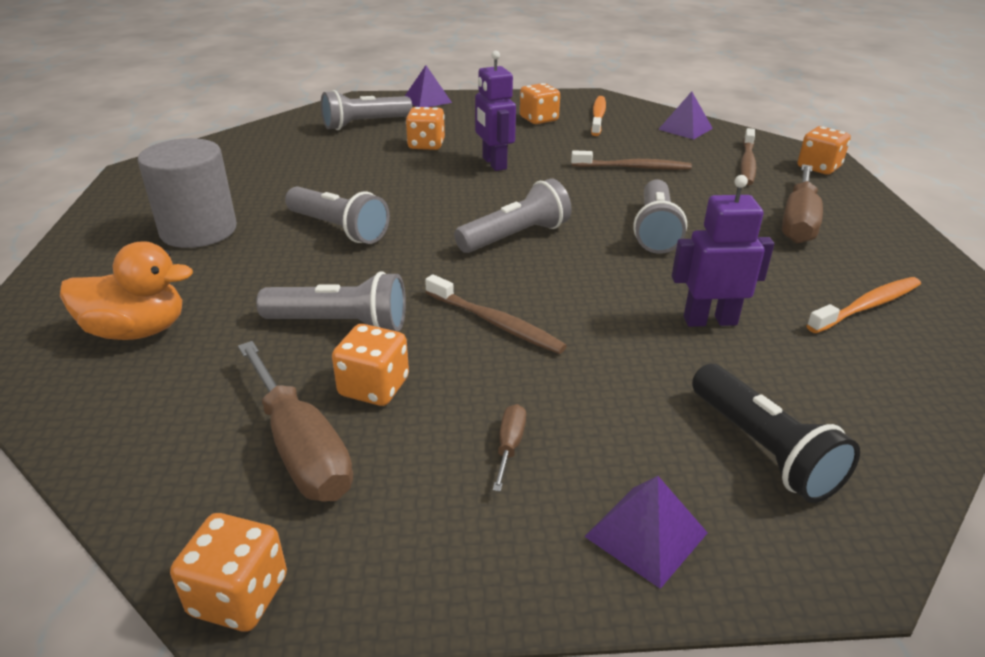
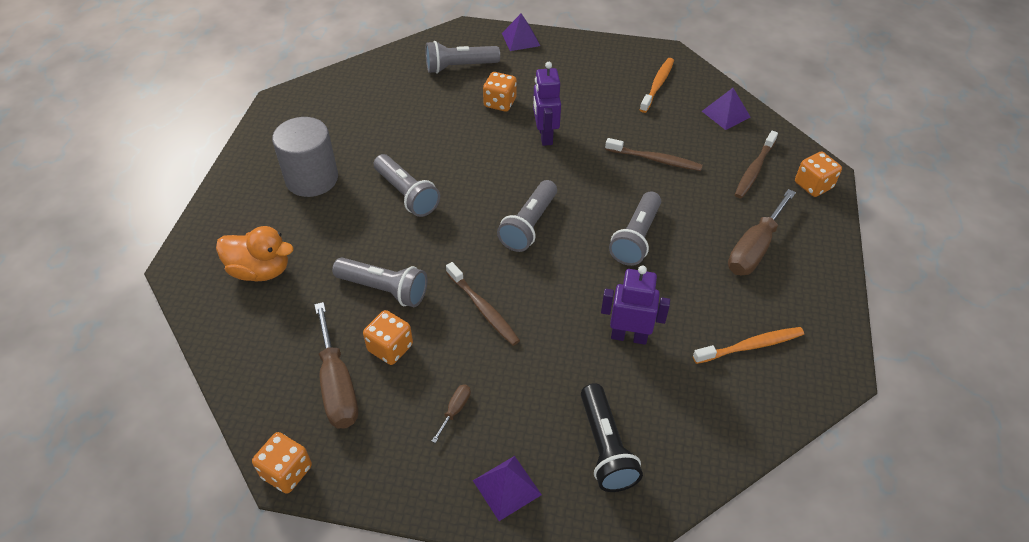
camera: 15 degrees right, 15 degrees up
grey flashlight [454,178,572,253] -> grey flashlight turned 135 degrees clockwise [497,180,557,252]
orange dice [520,83,560,124] -> none

